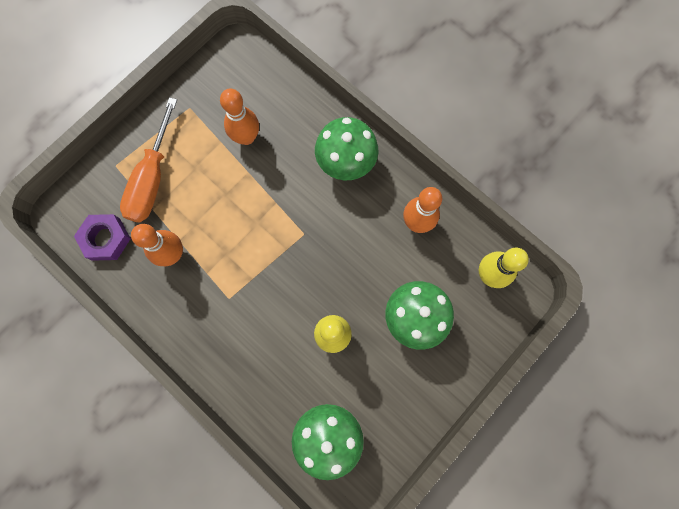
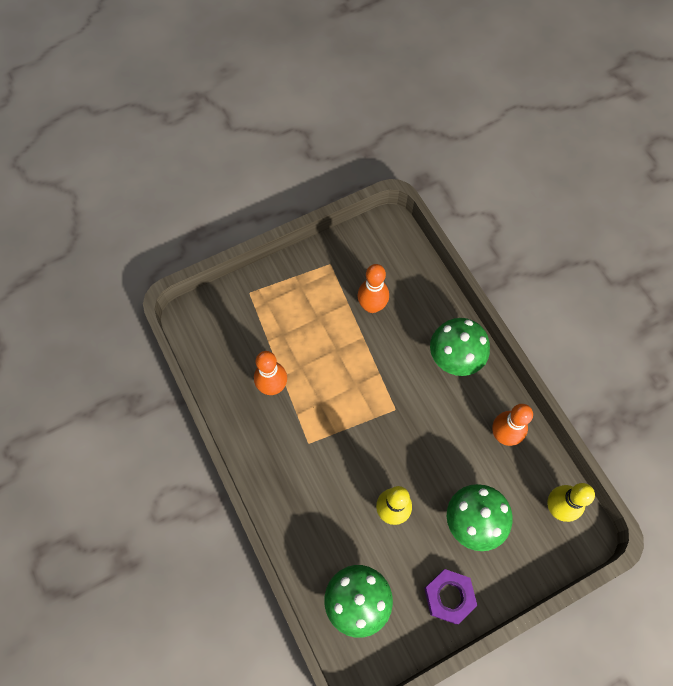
camera: 20 degrees right, 10 degrees down
purple nut [74,214,131,261] -> purple nut moved to [424,569,477,624]
orange screwdriver [120,97,177,222] -> none

